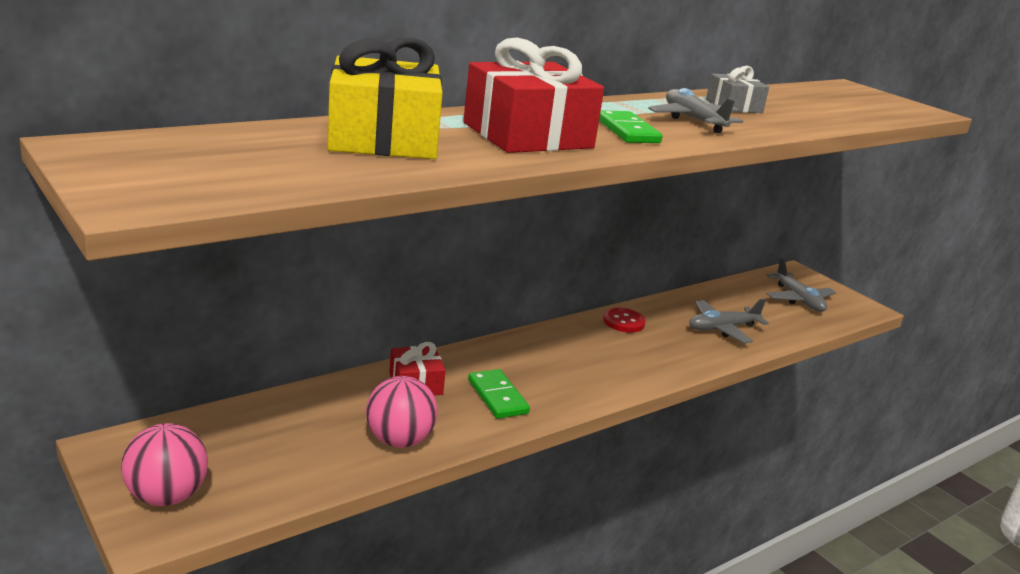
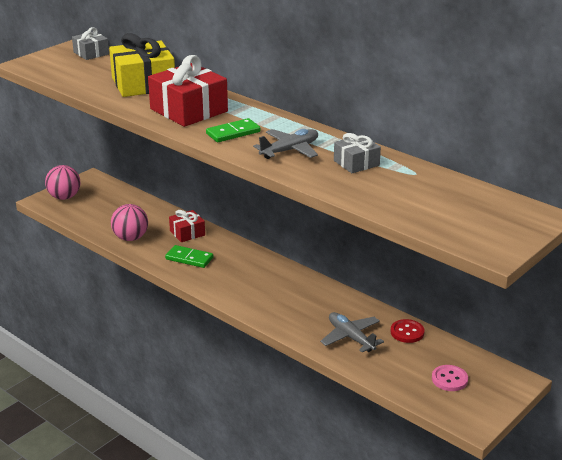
camera: 80 degrees right, 5 degrees up
green domino [468,369,530,419] -> green domino turned 60 degrees clockwise [165,245,213,268]
red button [603,307,646,333] -> red button moved to [391,319,425,343]
grey plane [766,258,836,312] -> pink button [432,365,468,391]
none -> grey gift [72,27,109,60]

